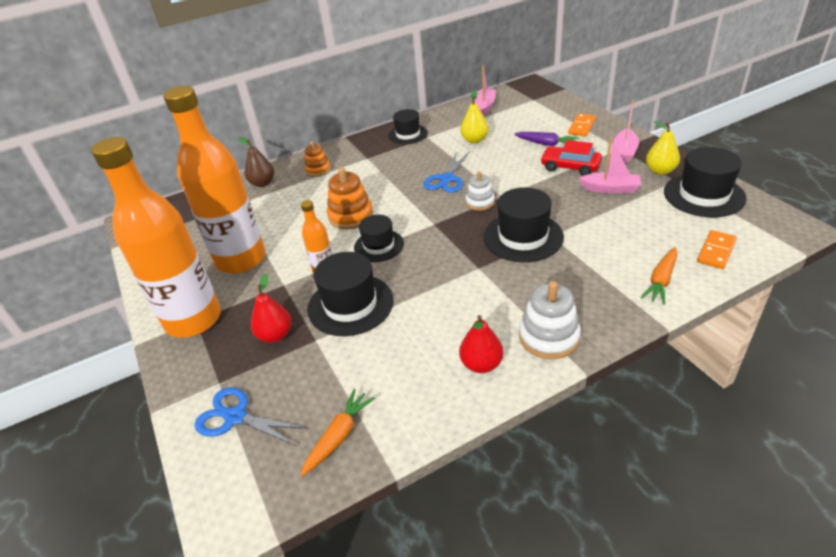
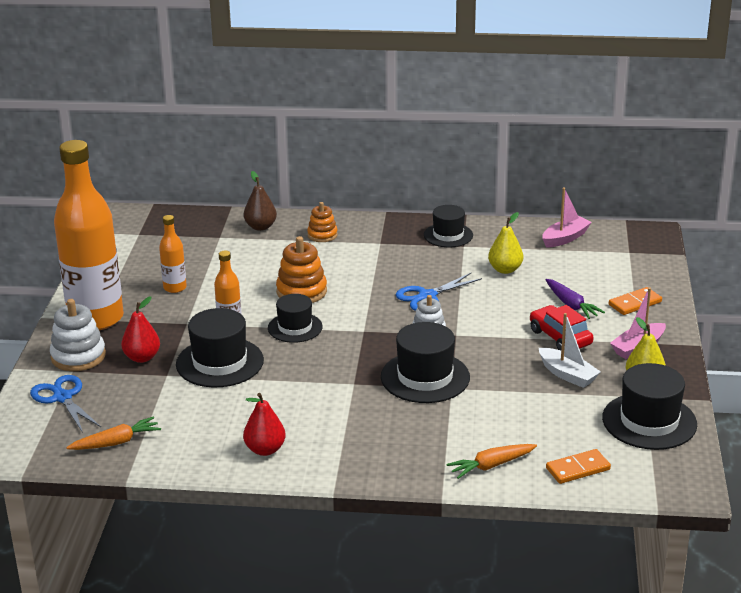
camera: 30 degrees right, 10 degrees down
orange bottle [163,86,265,274] -> orange bottle [159,215,187,293], size x0.43
white stacking toy [519,281,581,359] -> white stacking toy moved to [50,299,106,371]
pink boat [579,138,641,194] -> white boat [539,313,601,388]

